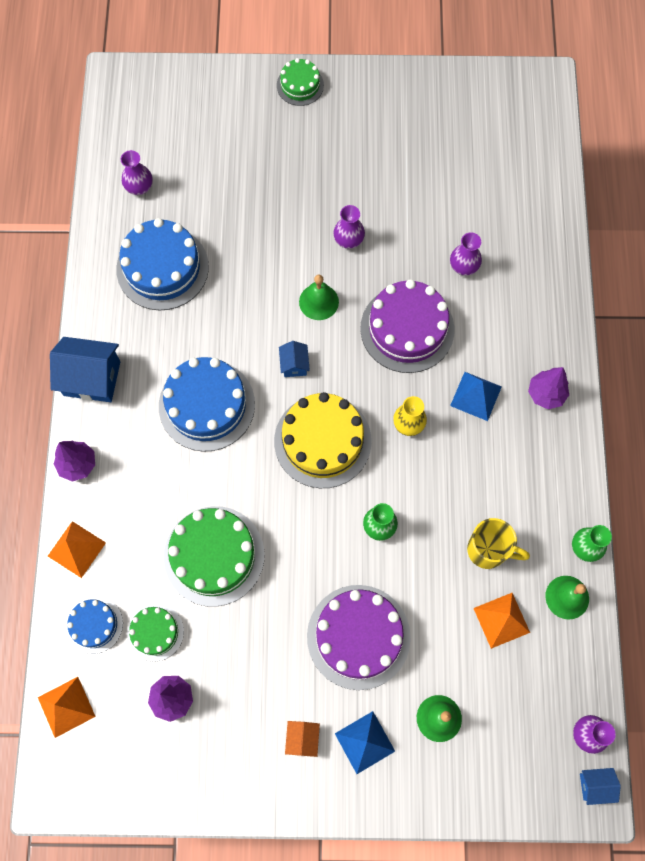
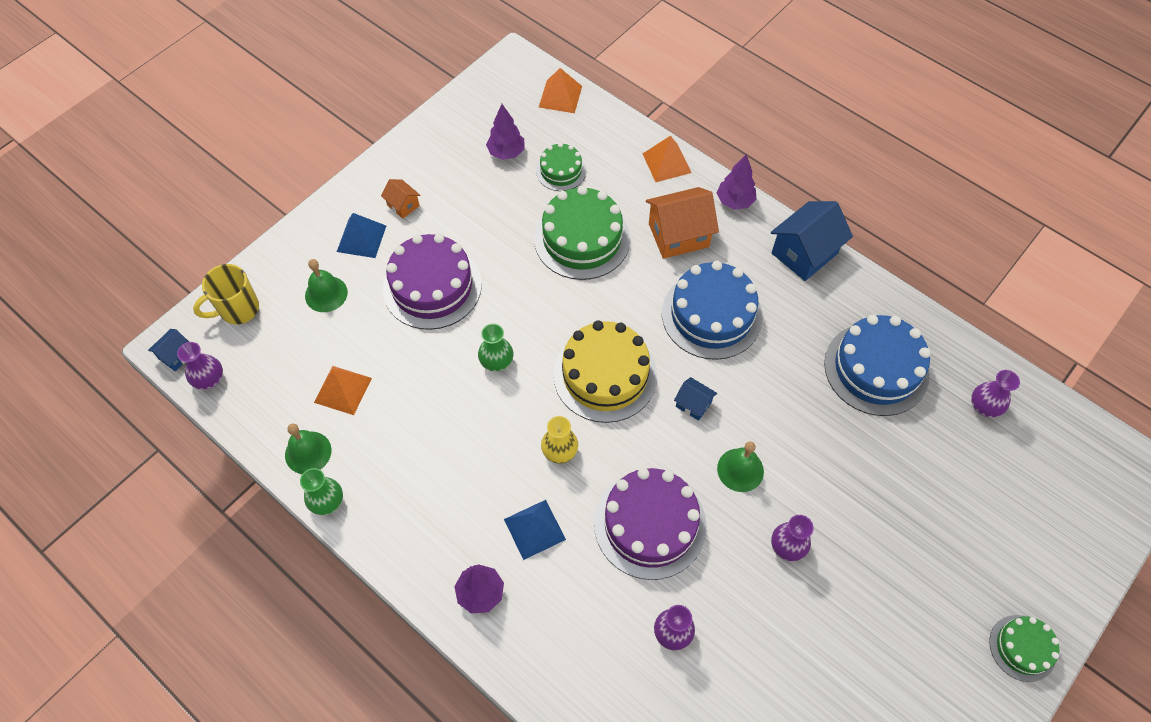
camera: 130 degrees right, 10 degrees down
blue cake [66,597,123,654] -> none
yellow mug [467,518,530,569] -> yellow mug moved to [193,264,259,324]
none -> orange house [646,187,719,259]

